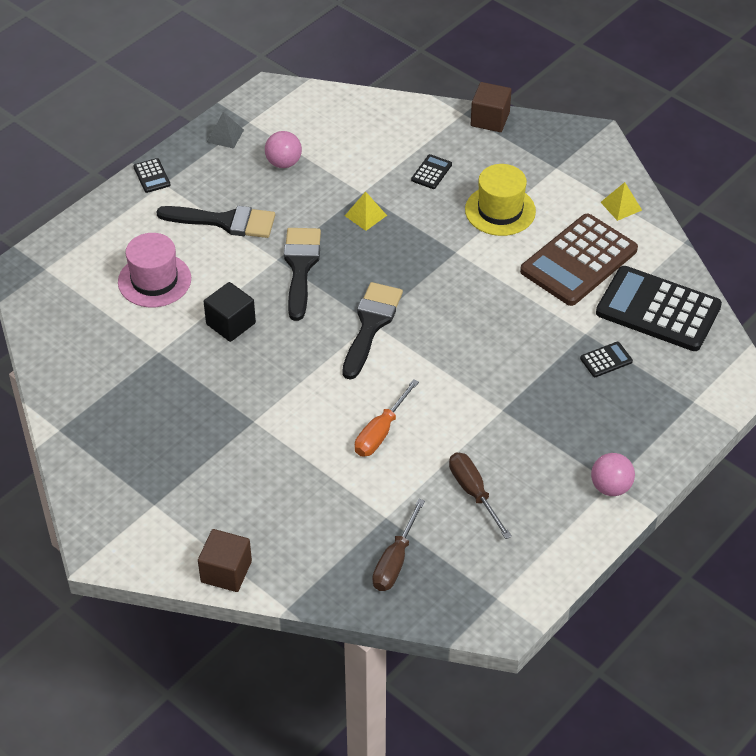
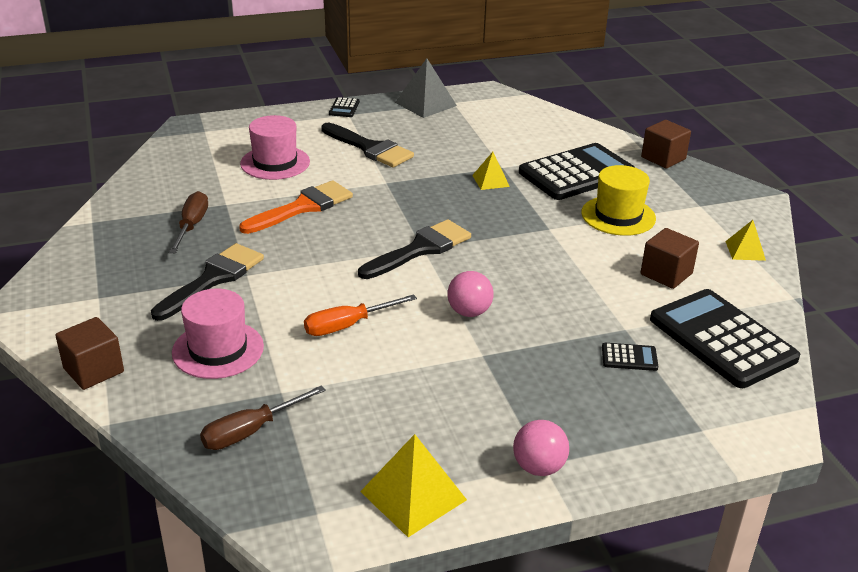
camera: 30 degrees right, 15 degrees down
black cube [204,282,256,342] -> orange brush [239,180,353,234]
grey pyramid [207,112,244,149] -> grey pyramid [395,58,457,118], size x1.67
pink ball [265,131,302,168] -> pink ball moved to [447,271,494,317]
black brush [284,228,321,321] -> black brush moved to [151,243,264,321]
black calculator [411,154,452,189] -> black calculator [519,143,636,200], size x2.48
brown screwdriver [449,453,512,539] -> brown screwdriver moved to [169,191,208,254]
brown calculator [520,214,638,306] -> brown cube [640,228,699,289]
none -> pink hat [172,289,264,379]
none -> yellow pyramid [360,434,467,537]

